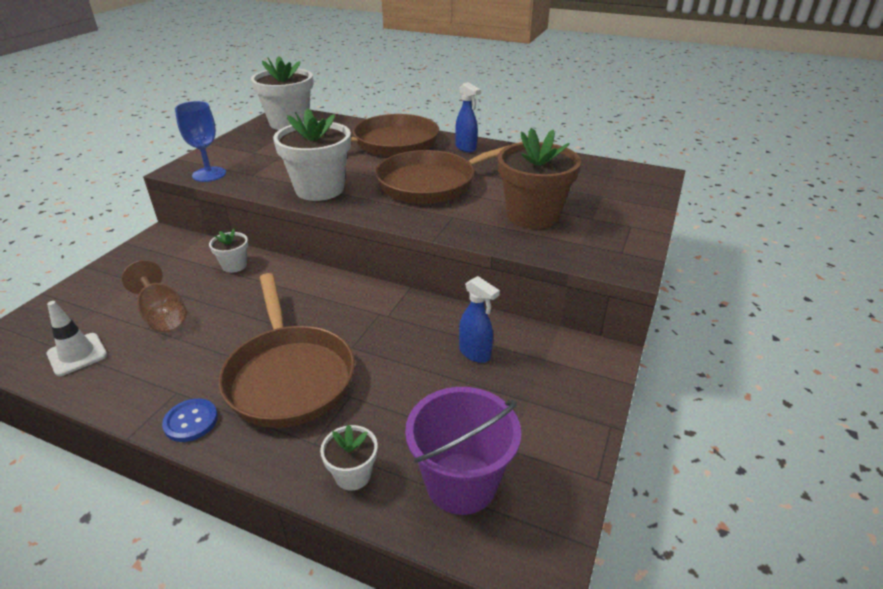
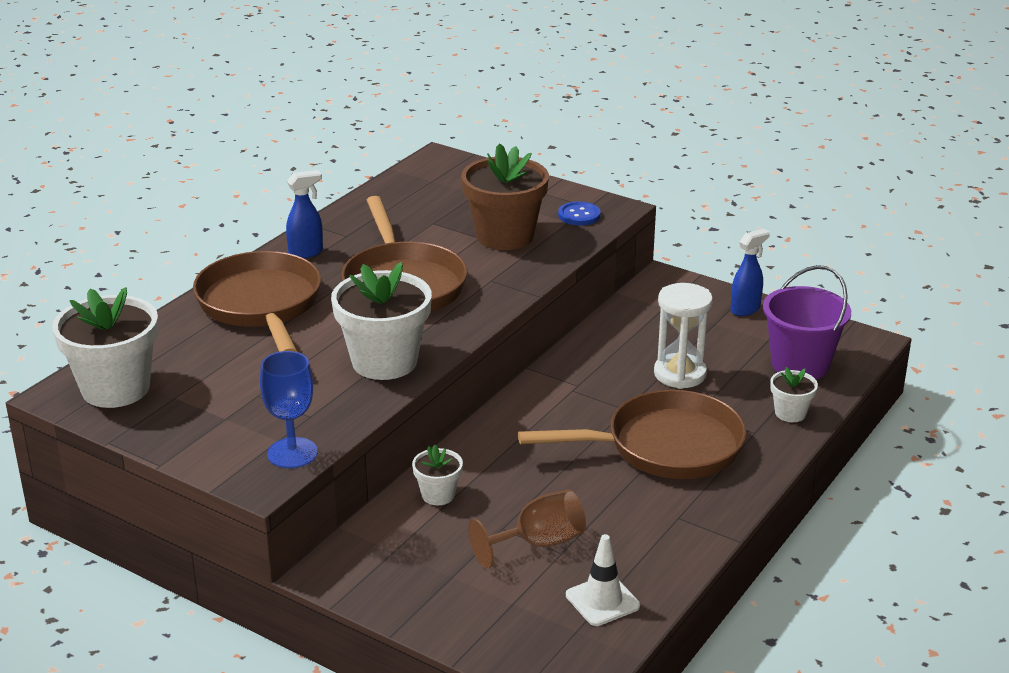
camera: 80 degrees left, 5 degrees down
blue button [162,399,218,442] -> blue button moved to [558,201,601,225]
blue spray bottle [459,276,500,363] -> blue spray bottle moved to [731,229,770,316]
none -> white hourglass [654,283,713,389]

